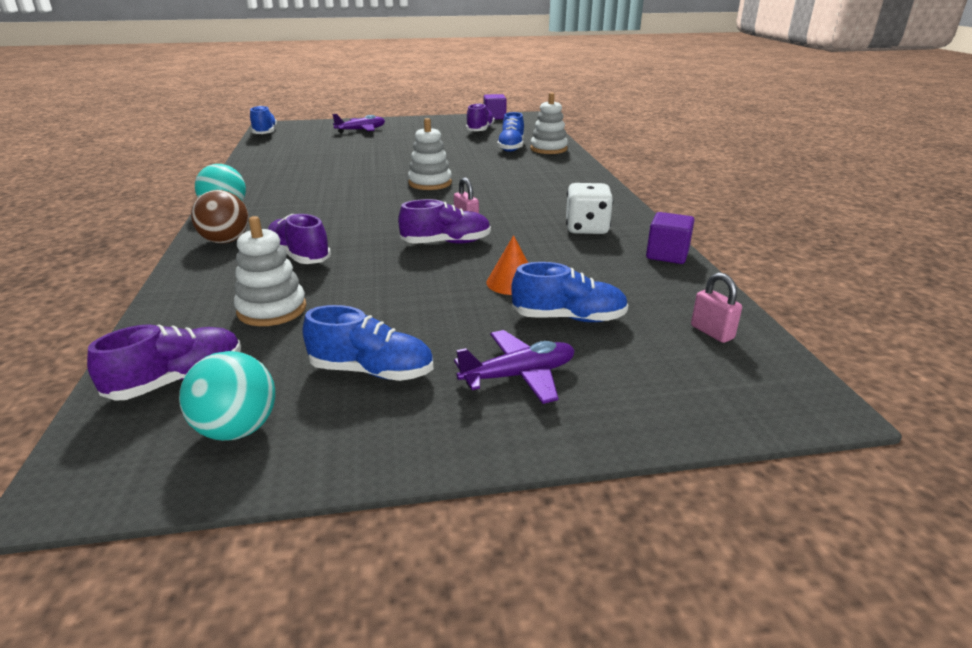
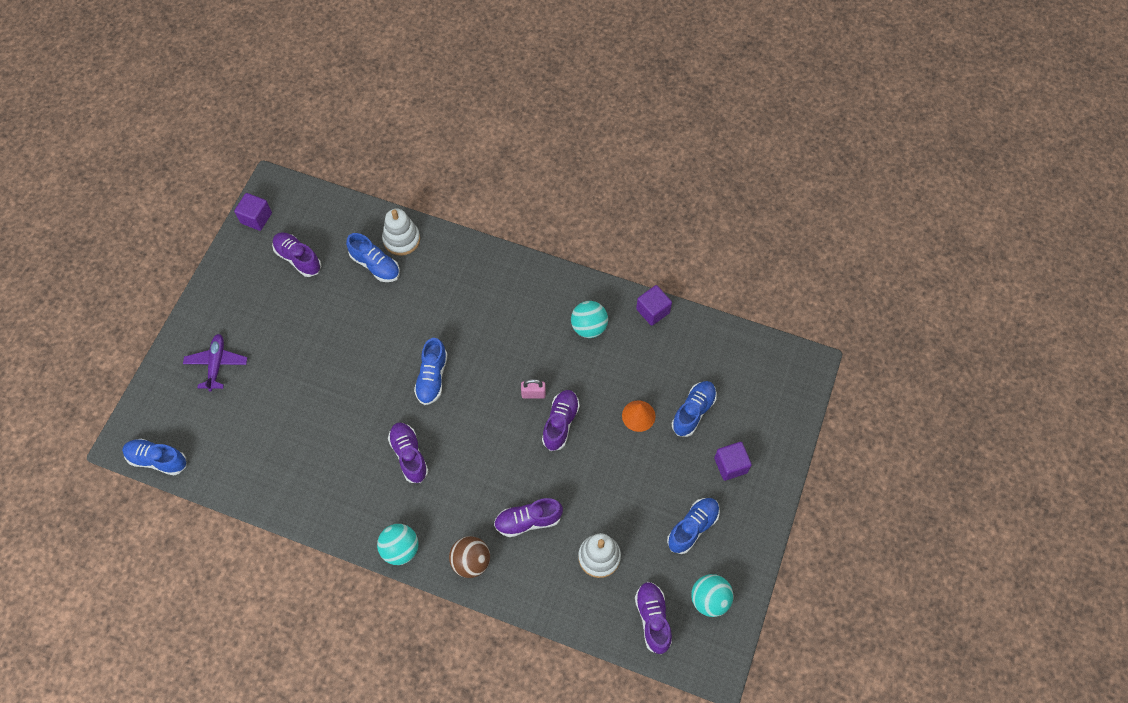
camera: 60 degrees left, 35 degrees up
white stacking toy [408,118,452,190] -> blue shoe [414,338,448,405]
purple plane [454,330,575,404] -> purple cube [714,442,752,481]
white dice [566,183,613,234] -> turquoise ball [571,301,608,338]
pink padlock [691,272,742,343] -> none
none -> purple shoe [388,422,428,483]

